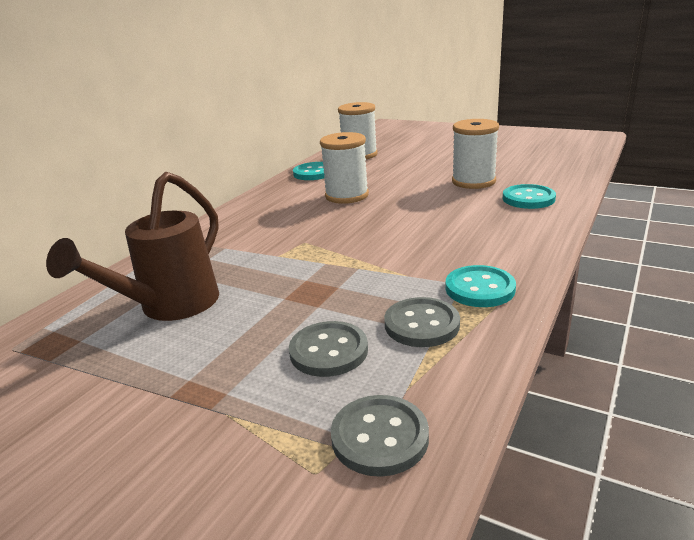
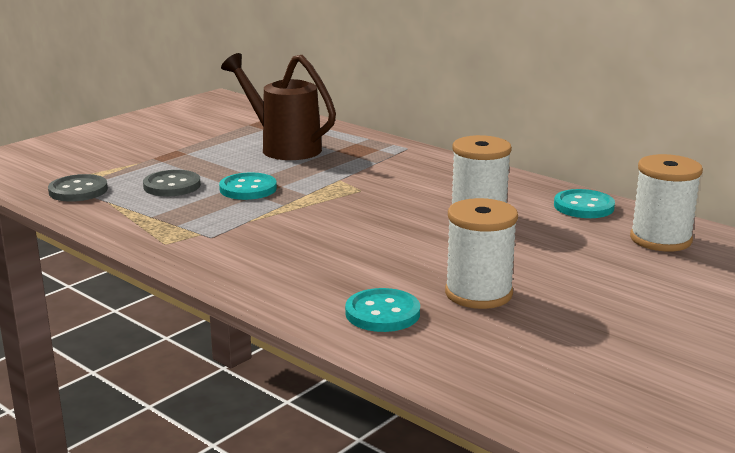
camera: 100 degrees right, 5 degrees down
grey button [384,297,460,347] -> none
turquoise button [445,265,516,307] -> turquoise button moved to [219,172,277,200]

